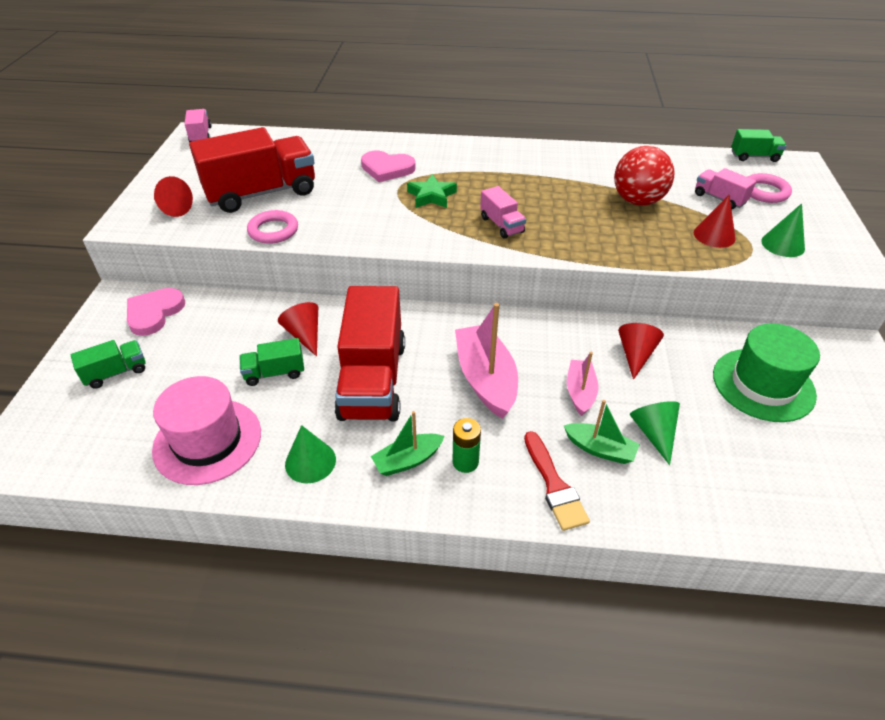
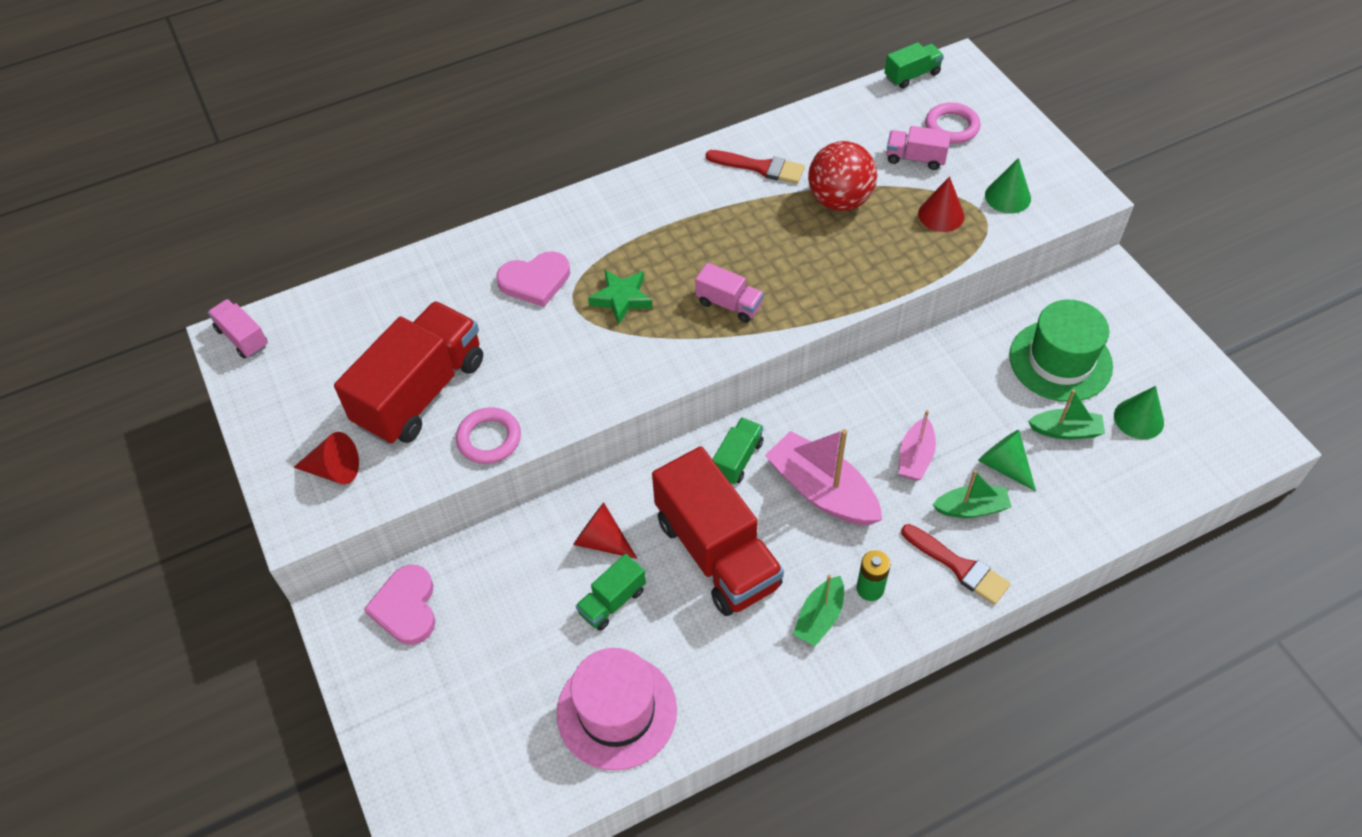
camera: 30 degrees left, 10 degrees up
green truck [71,340,146,389] -> green truck moved to [712,417,763,485]
green cone [285,425,336,483] -> green cone moved to [1114,386,1164,439]
pink boat [567,352,599,416] -> pink boat turned 135 degrees counterclockwise [899,410,936,480]
red cone [618,323,664,380] -> none
none -> red brush [706,150,805,184]
none -> green boat [1028,389,1105,439]

